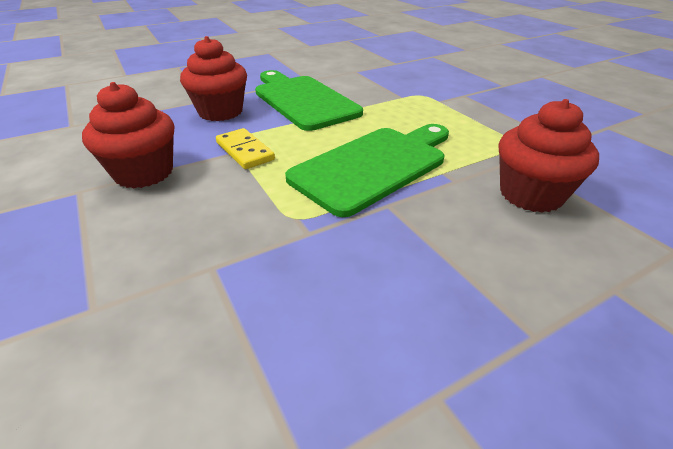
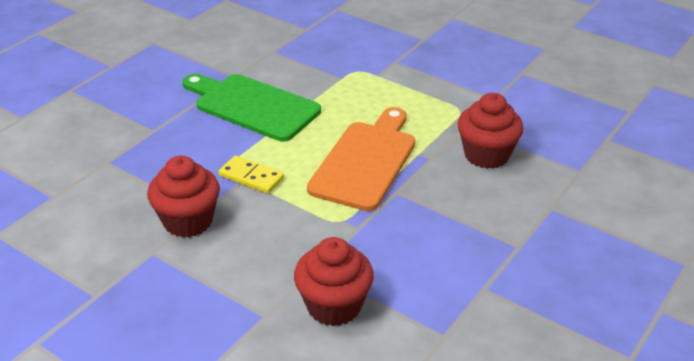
camera: 25 degrees left, 0 degrees up
red cupcake [180,36,247,121] -> red cupcake moved to [294,237,374,326]
green cutting board [285,124,449,217] -> orange cutting board [307,107,415,211]

